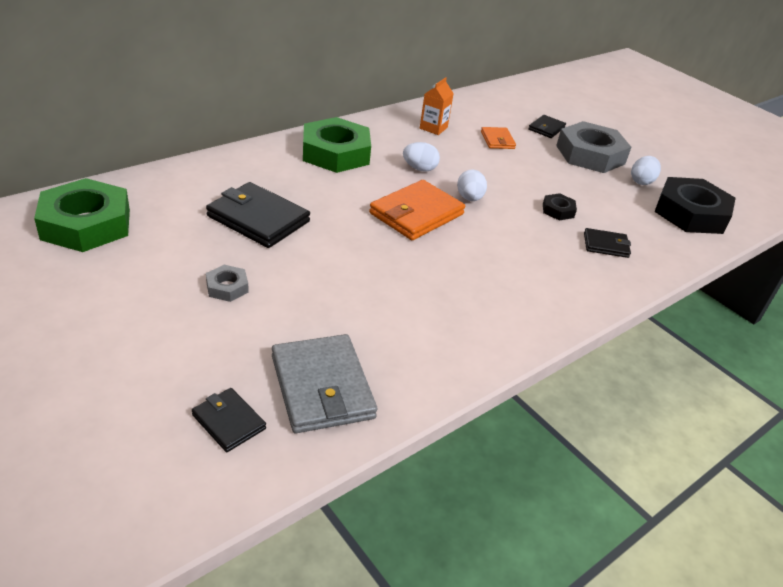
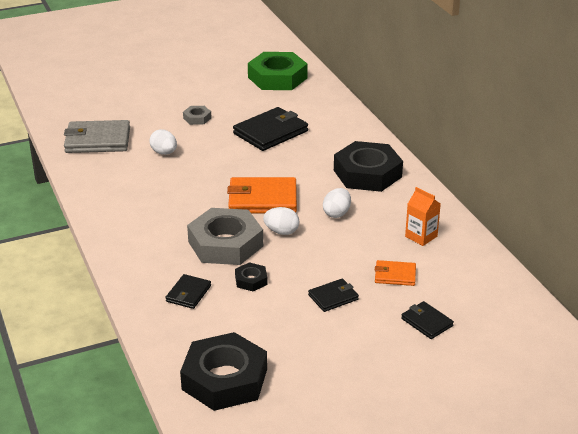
camera: 110 degrees right, 5 degrees down
black wallet [192,388,266,452] -> black wallet moved to [308,278,359,312]
green nut [303,117,371,173] -> black nut [334,141,403,192]
orange wallet [369,180,465,240] -> orange wallet turned 60 degrees counterclockwise [227,177,297,213]
grey nut [556,121,631,173] -> grey nut moved to [187,208,263,265]
white egg [631,156,661,185] -> white egg moved to [149,129,177,155]

